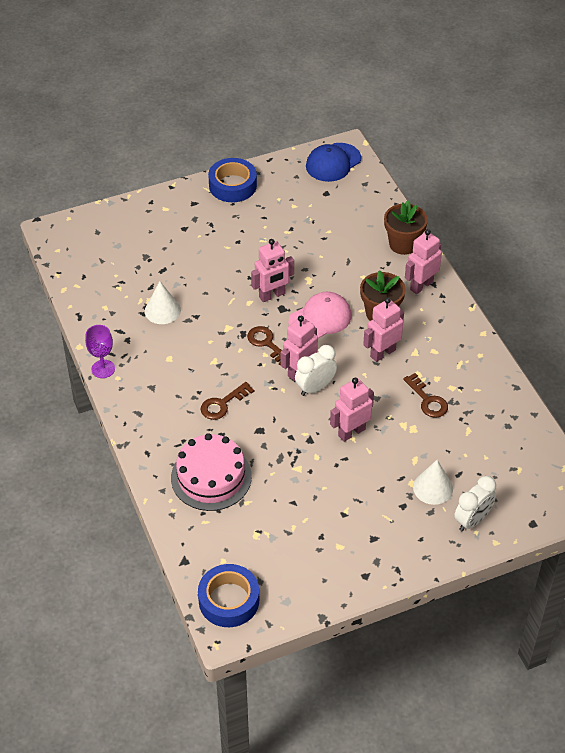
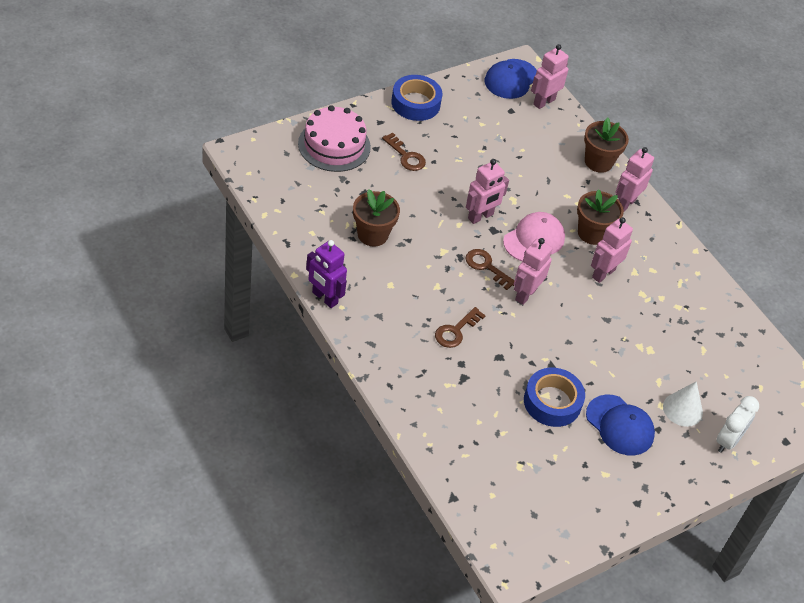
camera: 15 degrees left, 0 degrees up
purple goblet [85,325,115,378] -> purple robot [306,240,347,308]
white cone [145,281,181,324] -> brown flower pot [353,189,400,247]
pink cake [171,433,252,511] -> pink cake moved to [298,105,371,172]
blue tape [198,564,259,627] -> blue tape moved to [524,368,585,427]
white clock [295,345,337,396] -> none
pink robot [330,378,374,442] -> pink robot moved to [531,44,569,109]
brown key [403,373,448,418] -> brown key moved to [382,132,426,171]
none -> blue cap [586,394,655,455]

